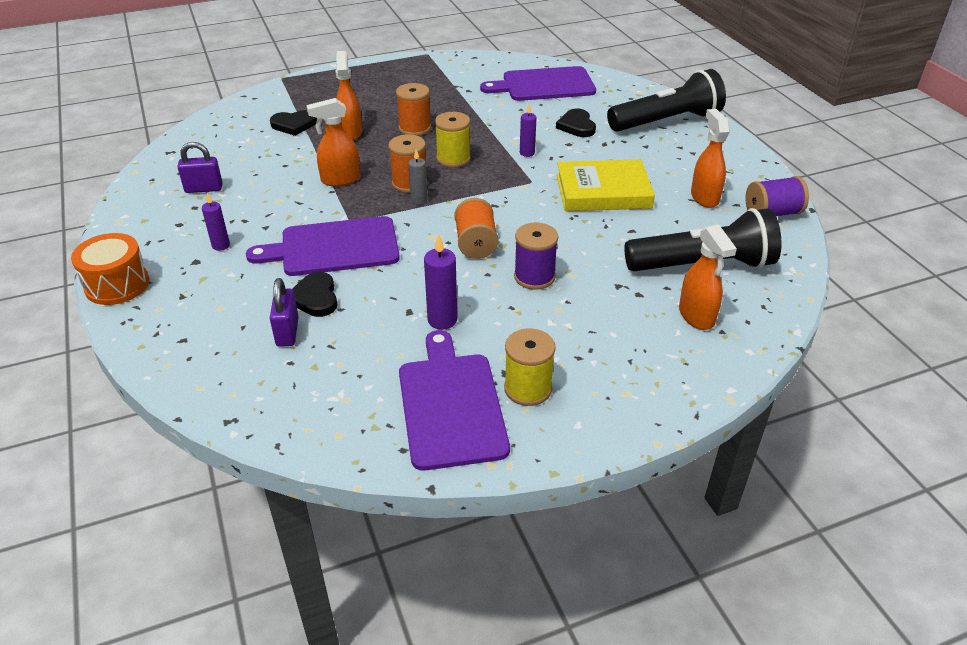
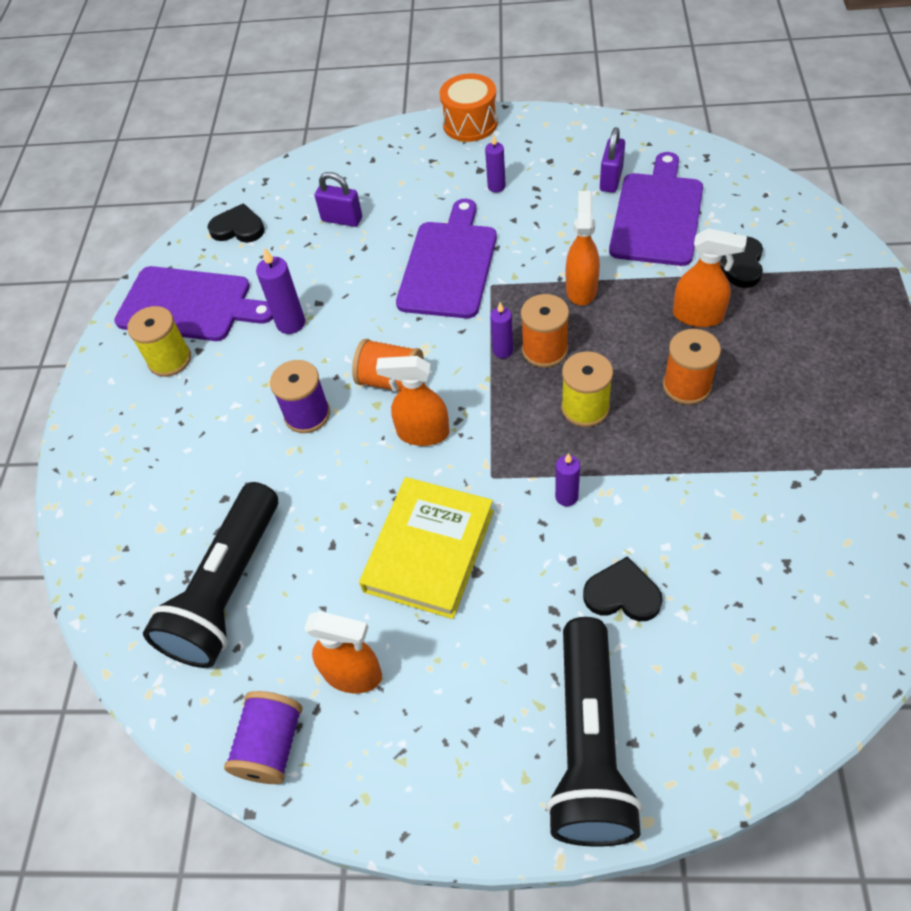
camera: 120 degrees right, 15 degrees up
black heart [292,272,337,317] -> black heart moved to [207,203,265,243]
grey candle [408,150,427,205] -> purple candle [490,302,513,359]
purple cutting board [480,66,596,101] -> purple cutting board moved to [609,152,703,266]
orange spray bottle [679,224,737,330] -> orange spray bottle moved to [376,356,450,446]

